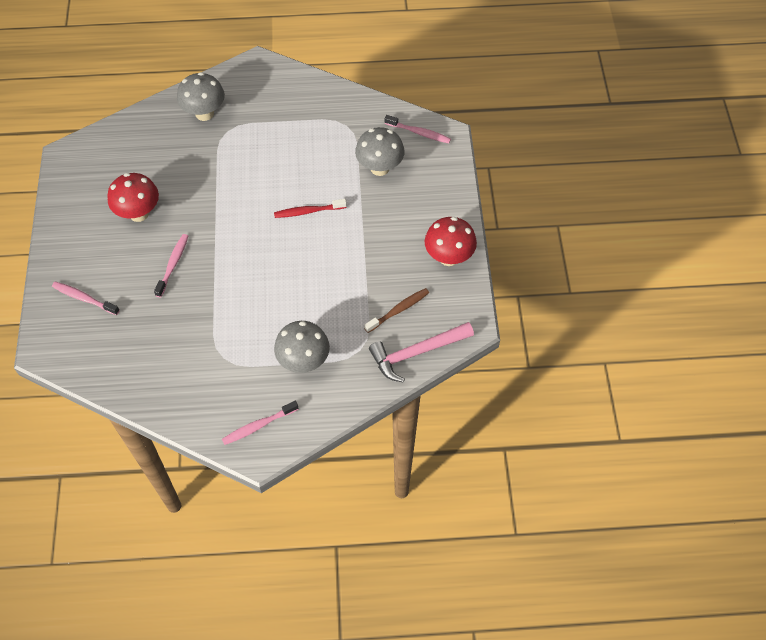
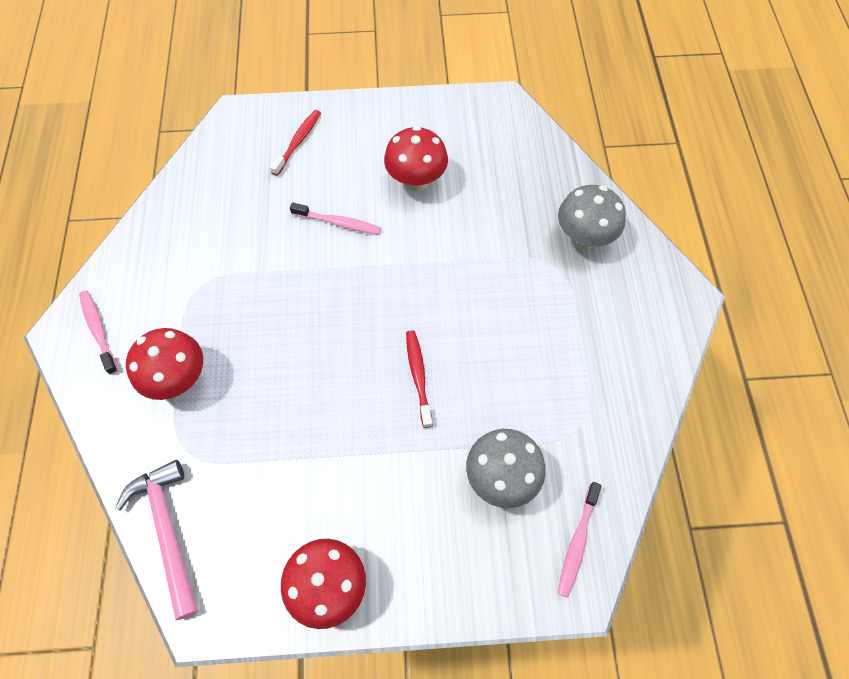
camera: 90 degrees right, 5 degrees up
pink toothbrush [52,282,120,315] -> red toothbrush [270,110,321,176]
grey mushroom [274,321,330,373] -> red mushroom [126,328,203,400]
brown toothbrush [364,288,429,333] -> none

